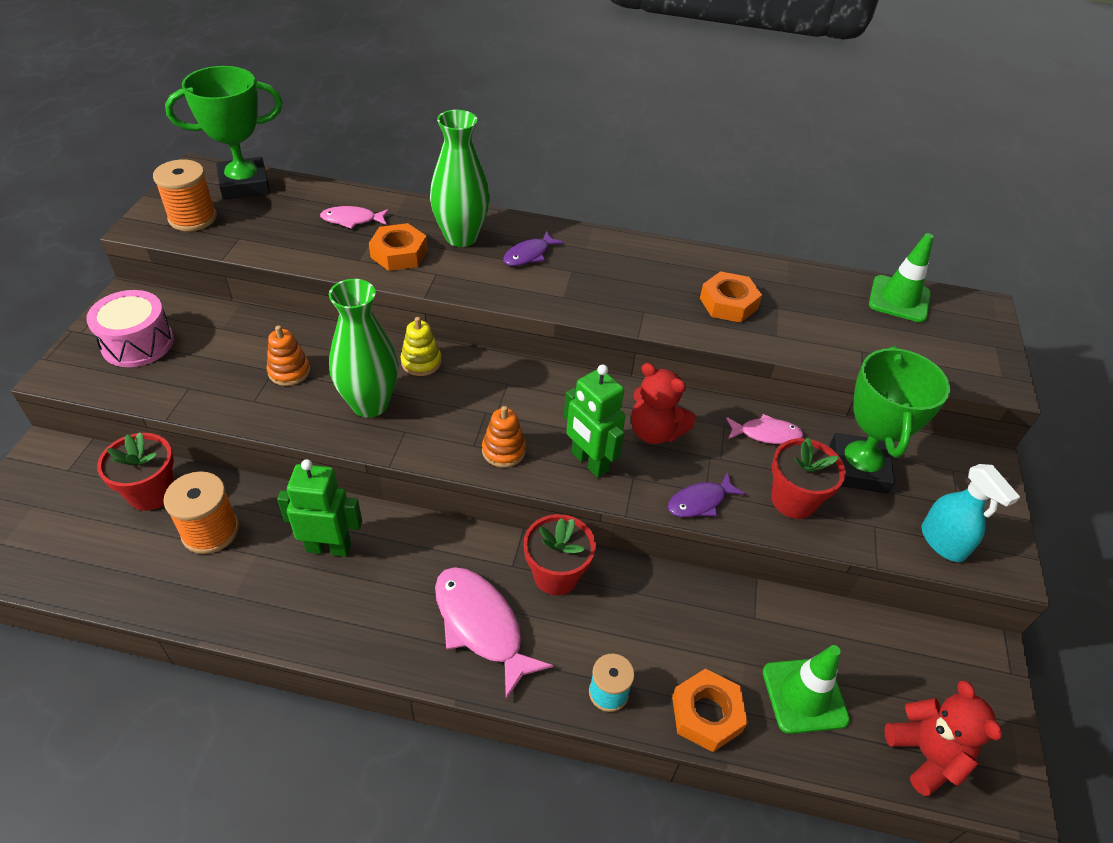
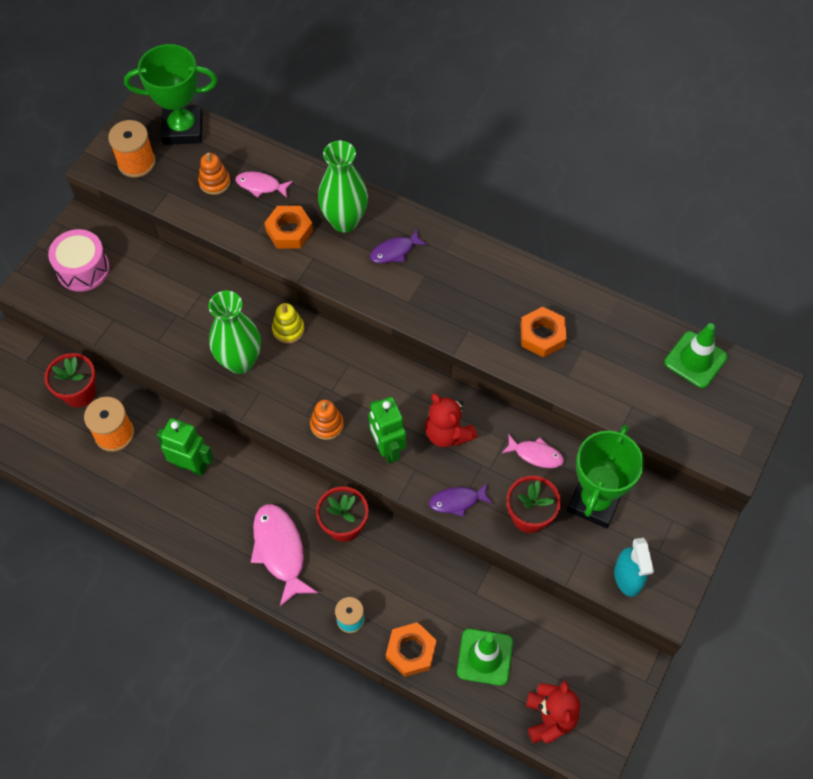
camera: 20 degrees right, 15 degrees up
orange stacking toy [267,325,310,386] -> orange stacking toy moved to [198,152,230,195]

